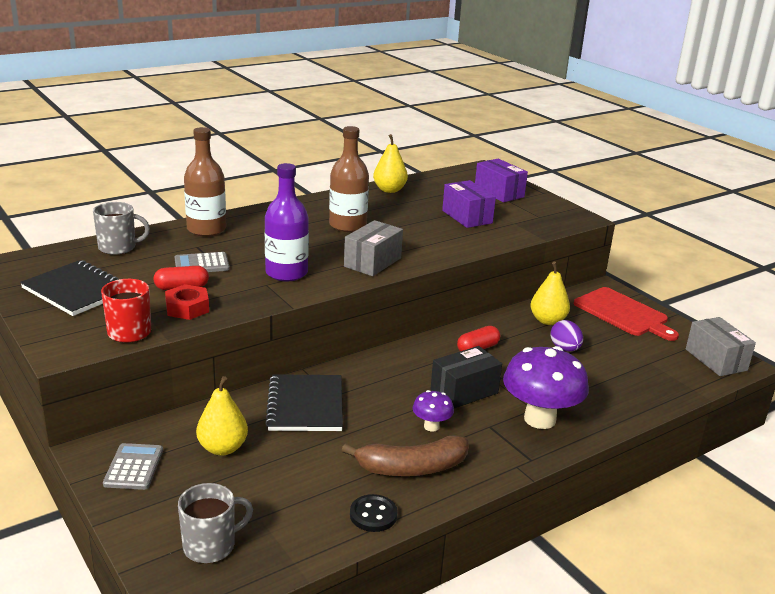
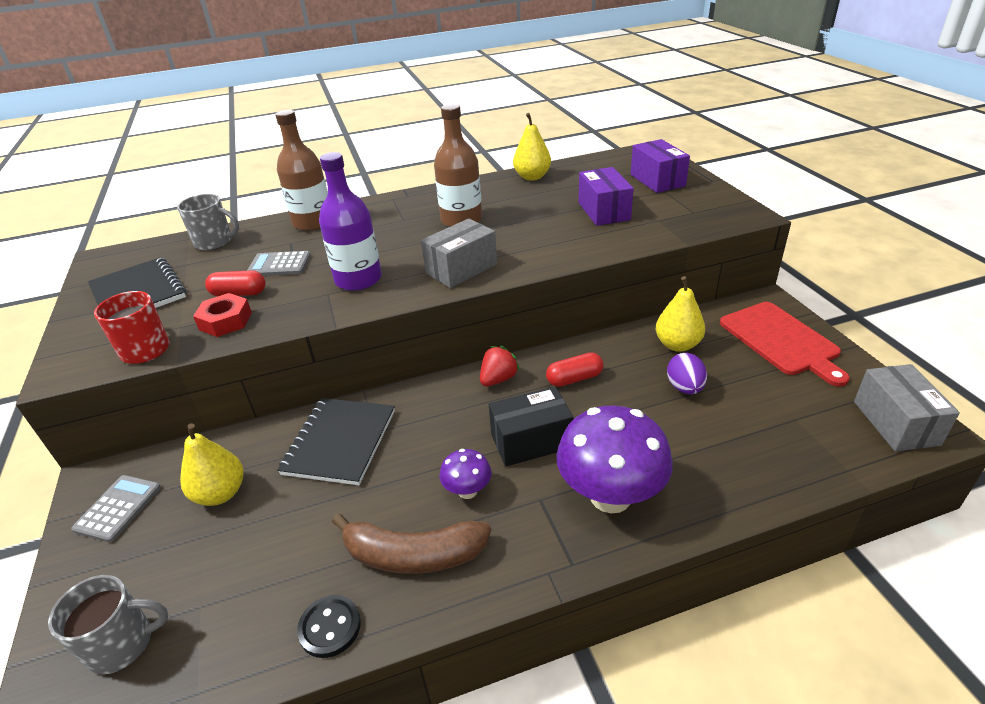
camera: 20 degrees right, 10 degrees up
none -> red strawberry [480,346,520,386]

